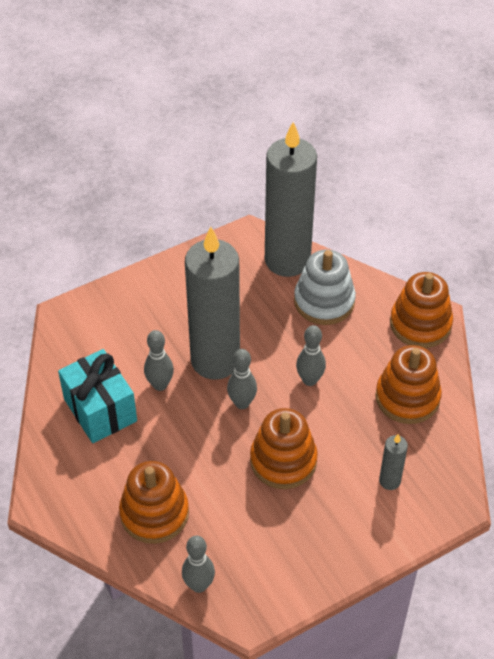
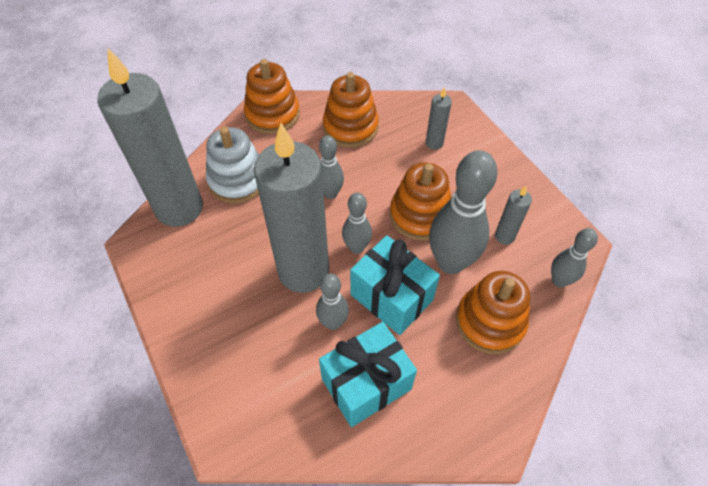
camera: 90 degrees left, 5 degrees up
none -> turquoise gift [350,235,440,335]
none -> grey bowling pin [429,150,497,274]
none -> grey candle [495,186,532,245]

